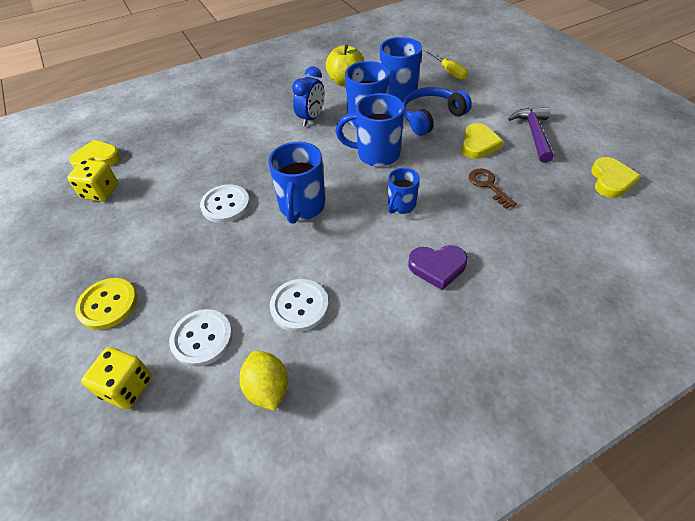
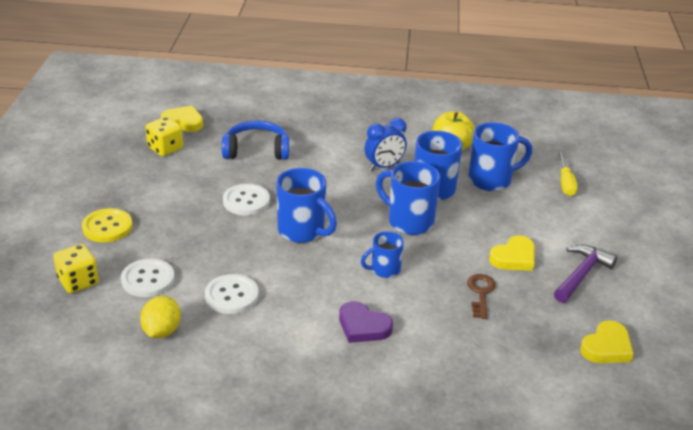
camera: 30 degrees right, 15 degrees down
blue mug [268,142,326,224] -> blue mug turned 90 degrees counterclockwise [276,168,337,243]
blue headphones [403,87,472,136] -> blue headphones moved to [222,120,289,160]

